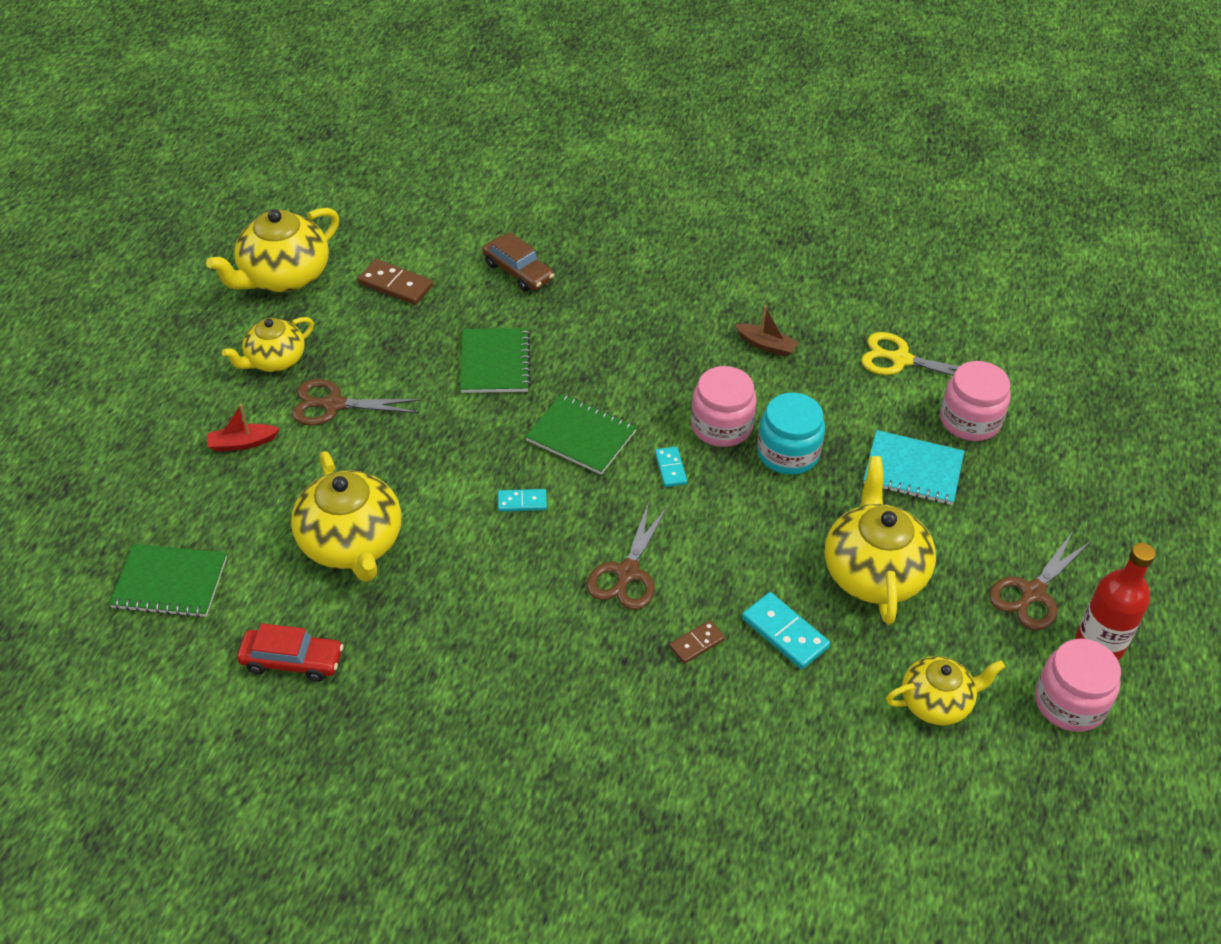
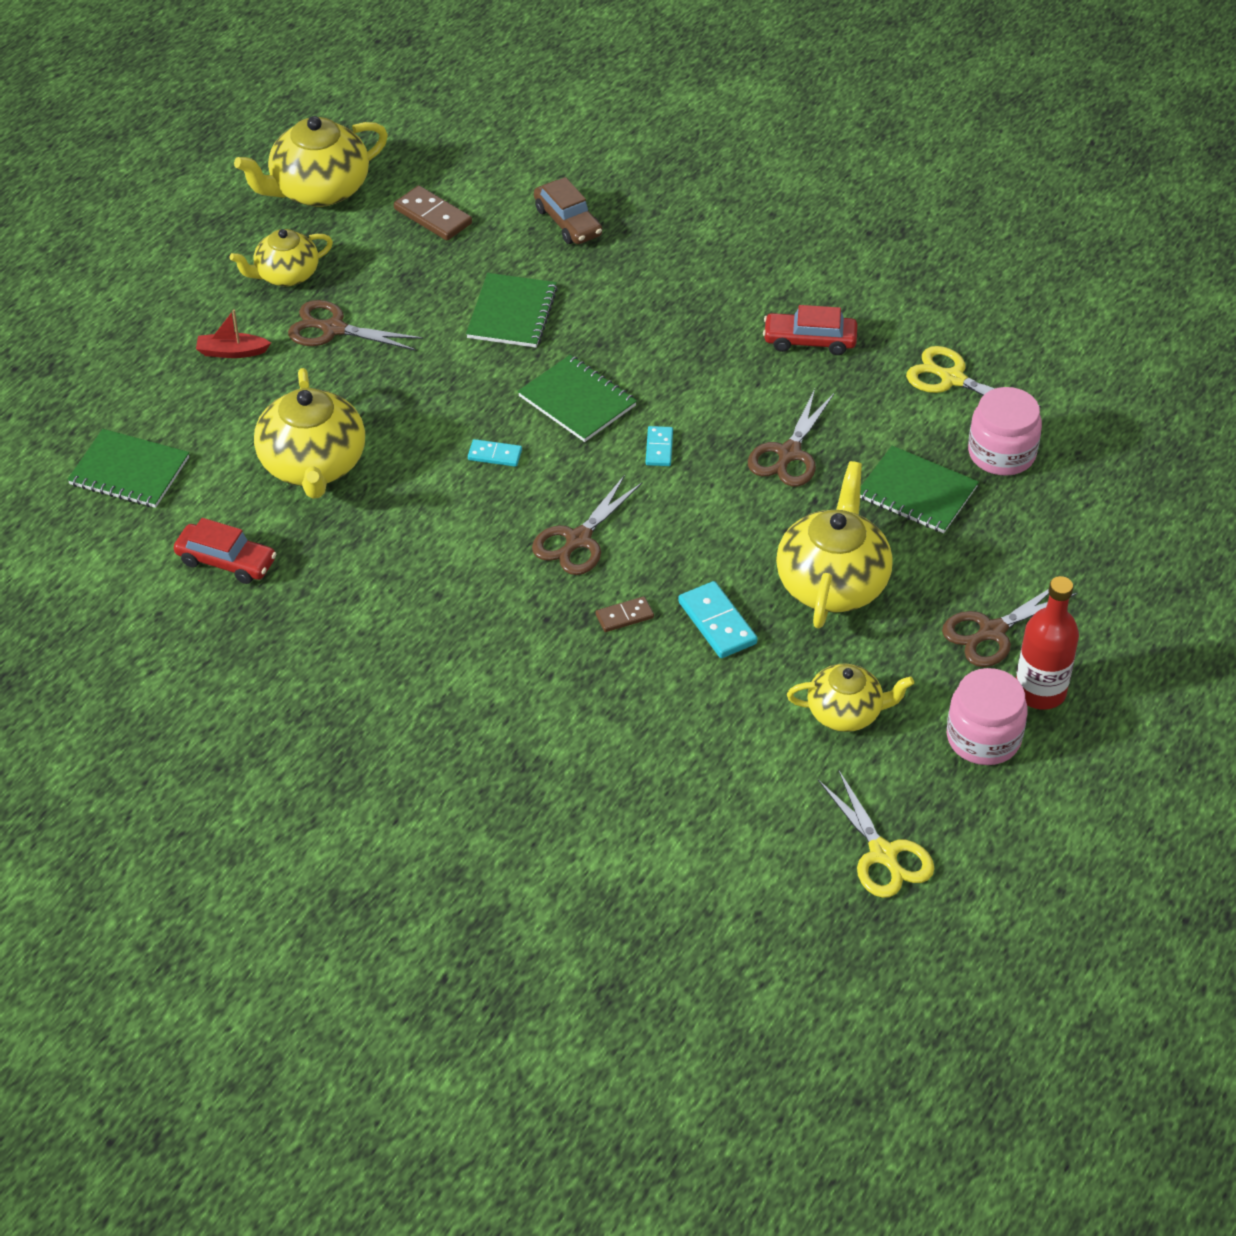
camera: 15 degrees right, 0 degrees up
pink jar [691,366,757,447] -> none
brown boat [735,305,799,357] -> red car [763,305,857,355]
turquoise jar [757,393,825,475] -> brown scissors [748,389,834,487]
turquoise notebook [863,430,964,505] -> green notebook [860,446,979,533]
none -> yellow scissors [818,770,935,898]

